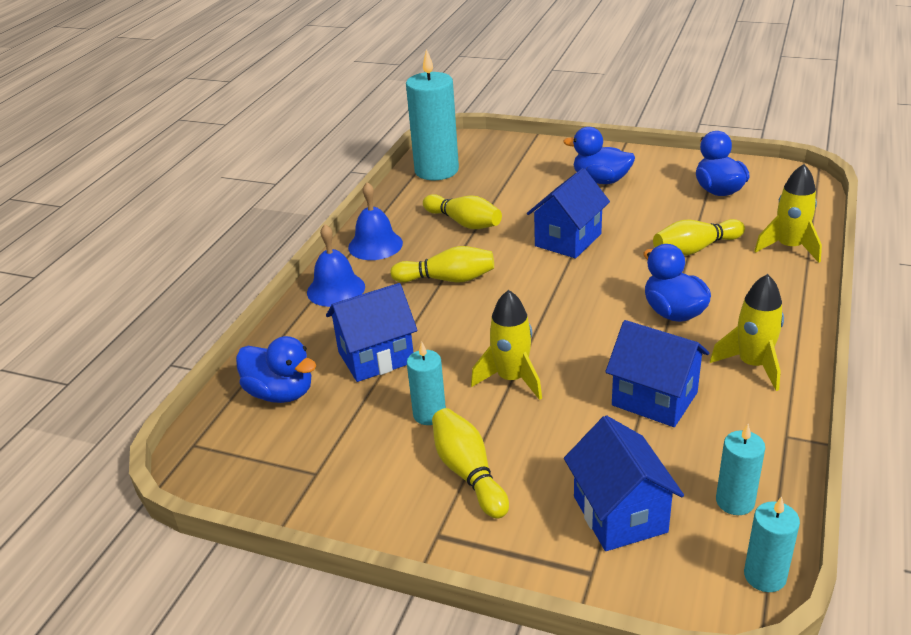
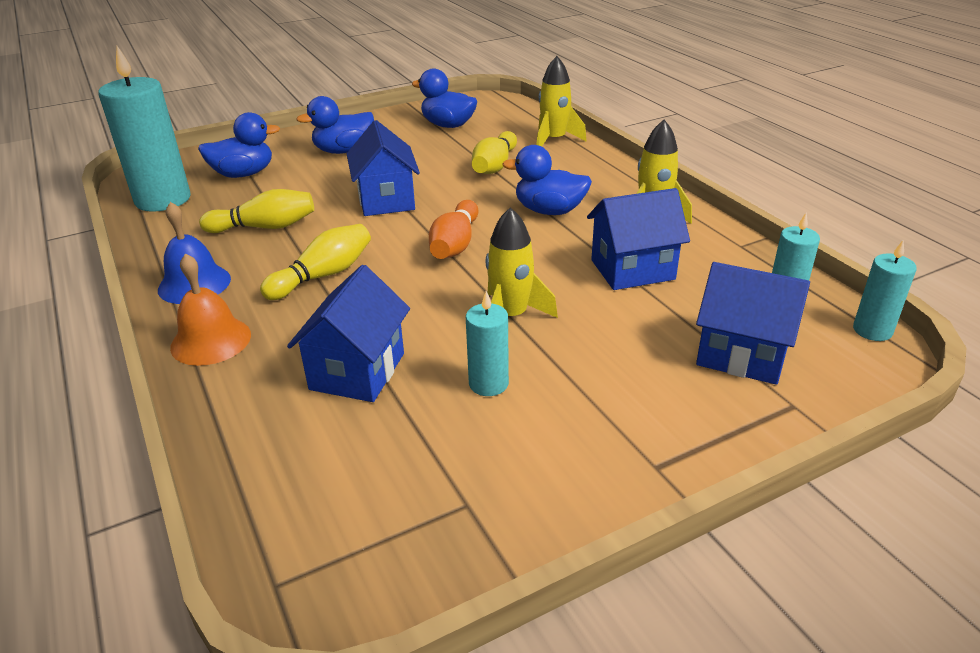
camera: 50 degrees left, 0 degrees up
blue duck [236,336,316,403] -> blue duck moved to [198,112,280,178]
blue bell [307,224,365,307] -> orange bell [170,253,251,366]
yellow bowling pin [432,408,509,518] -> none
none -> orange bowling pin [429,200,478,259]

